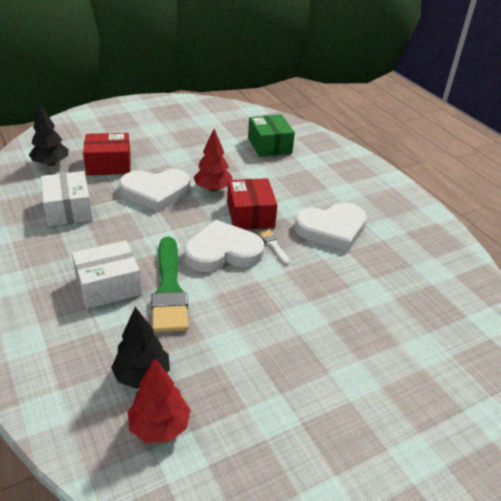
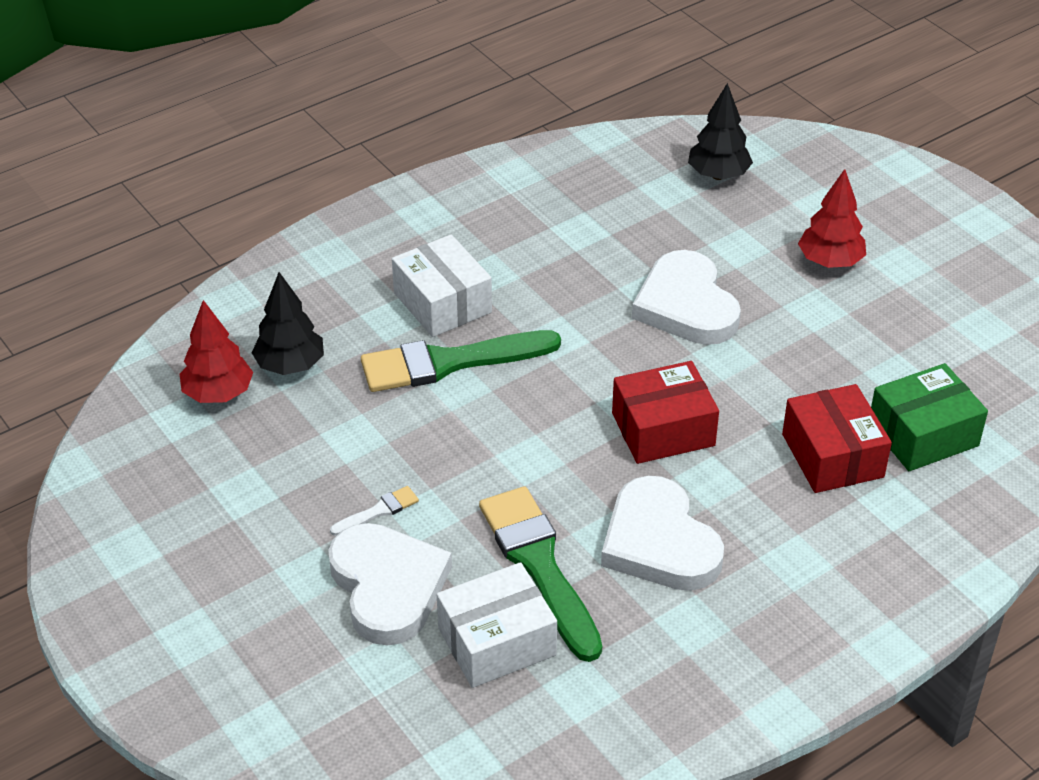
camera: 85 degrees right, 5 degrees up
white box [41,171,93,226] -> white box moved to [437,562,557,688]
red box [83,133,131,175] -> red box moved to [782,384,892,493]
white heart [185,220,264,272] -> white heart moved to [328,523,452,646]
red tree [193,129,233,192] -> red tree moved to [798,169,866,268]
white brush [259,229,290,265] -> white brush moved to [330,486,419,536]
none -> green brush [479,486,602,662]

